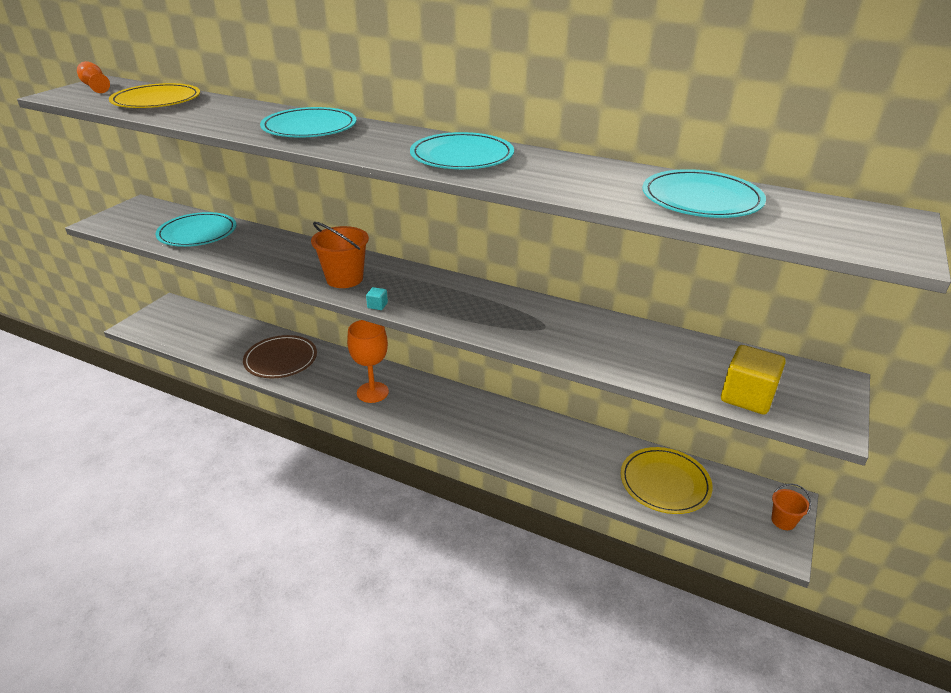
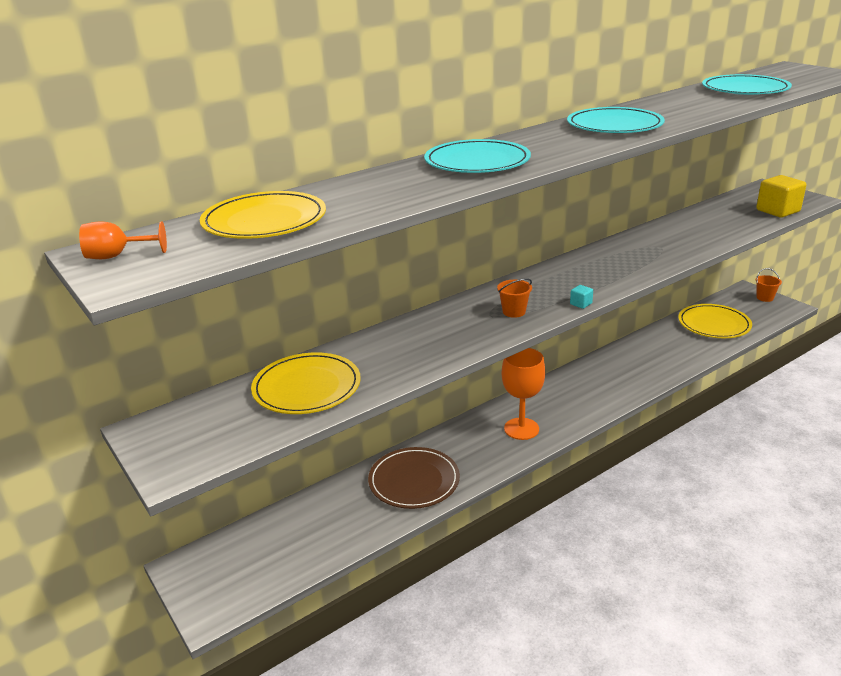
camera: 60 degrees left, 5 degrees down
turquoise plate [156,212,236,247] -> yellow plate [251,352,361,414]
orange bucket [311,222,369,288] -> orange bucket [497,279,532,318], size x0.57

